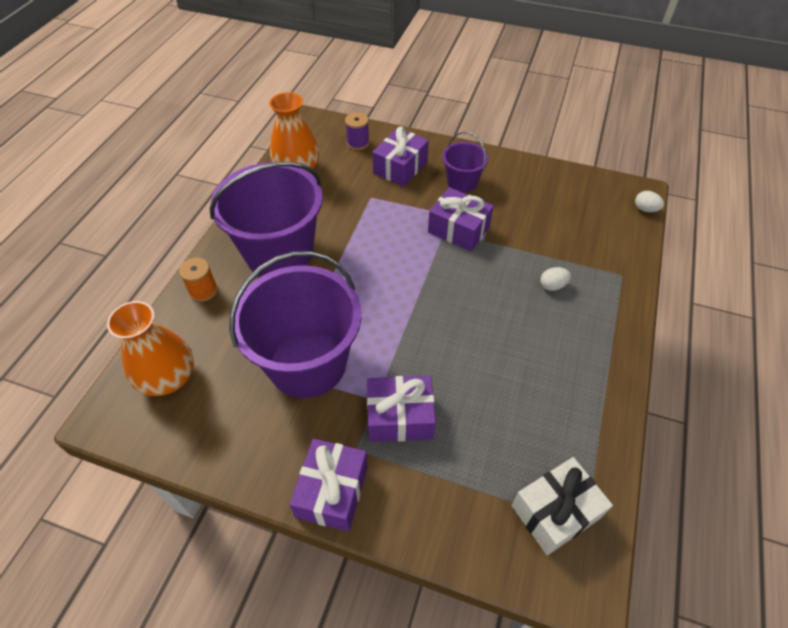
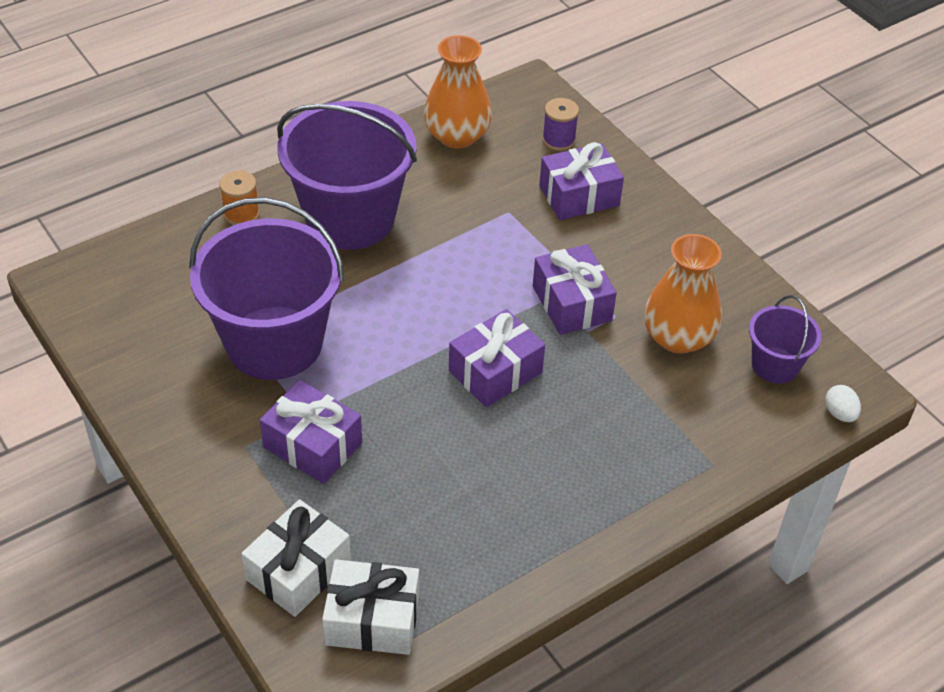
camera: 35 degrees right, 5 degrees down
orange vase [107,301,194,396] -> orange vase moved to [644,234,722,354]
purple gift [290,439,368,532] -> purple gift moved to [449,309,545,407]
purple bucket [442,132,489,193] -> purple bucket moved to [749,295,821,384]
white egg [541,267,571,291] -> none
none -> white gift [242,499,351,617]

